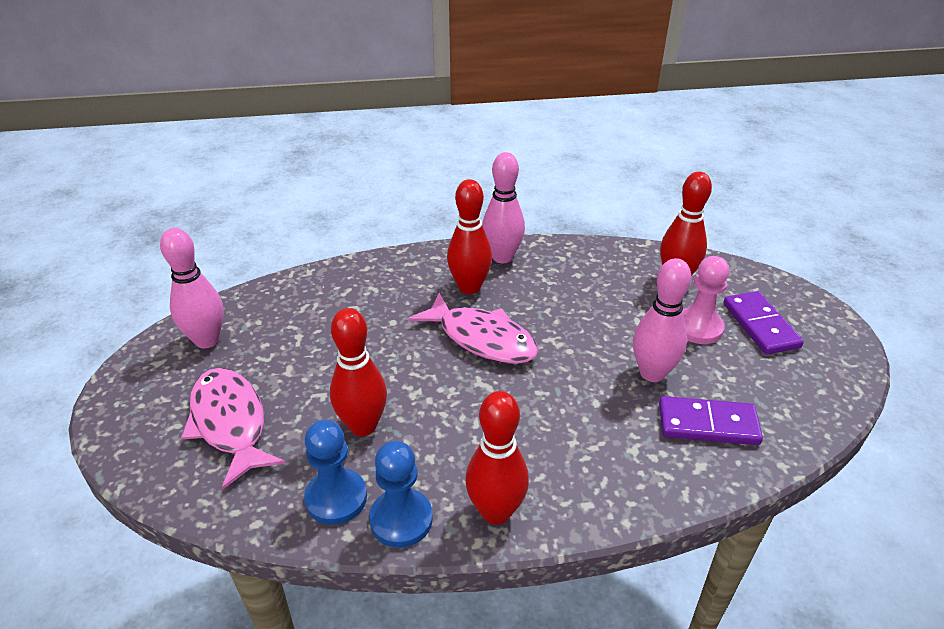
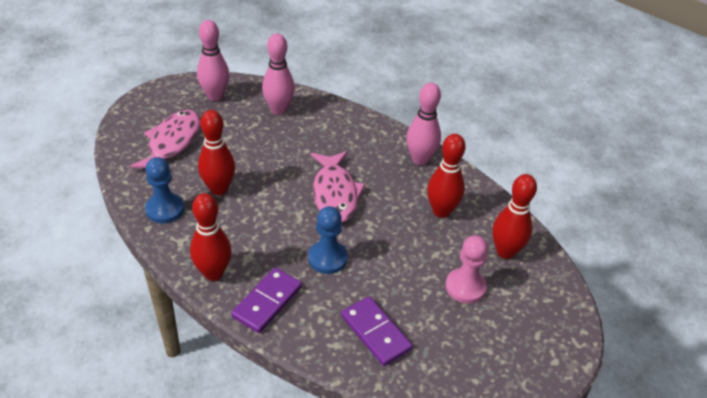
camera: 45 degrees right, 5 degrees up
blue pawn [369,441,433,548] -> blue pawn moved to [308,206,348,274]
red bowling pin [447,179,492,294] -> red bowling pin moved to [427,134,466,218]
pink bowling pin [633,258,691,382] -> pink bowling pin moved to [262,34,295,115]
purple domino [723,291,804,355] -> purple domino moved to [231,268,302,333]

